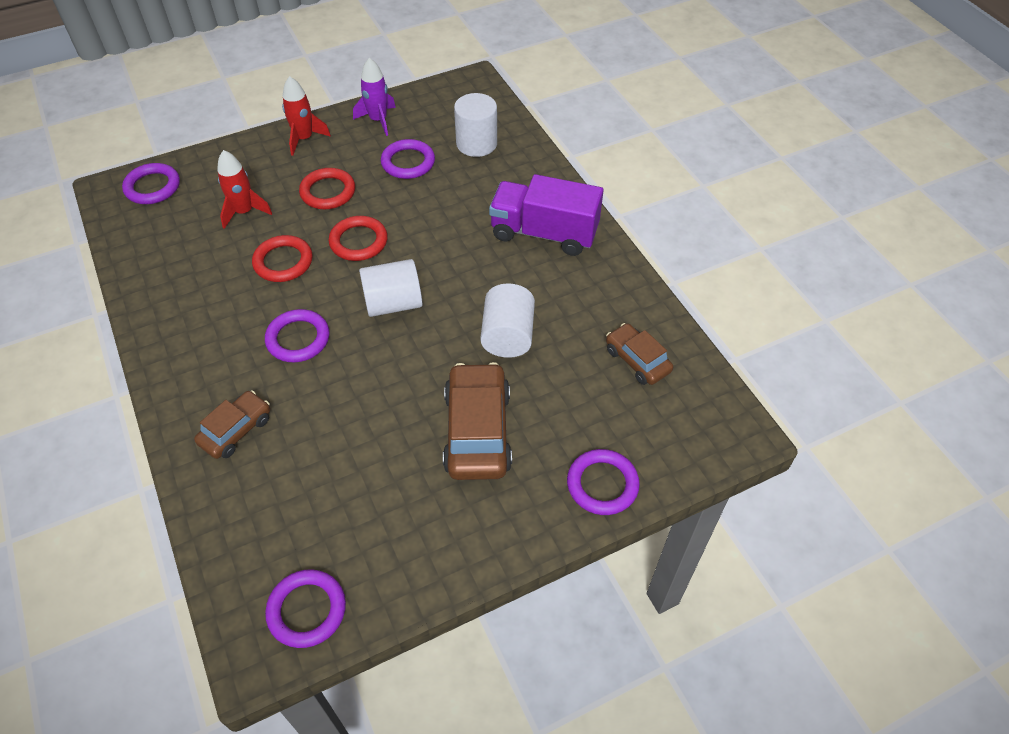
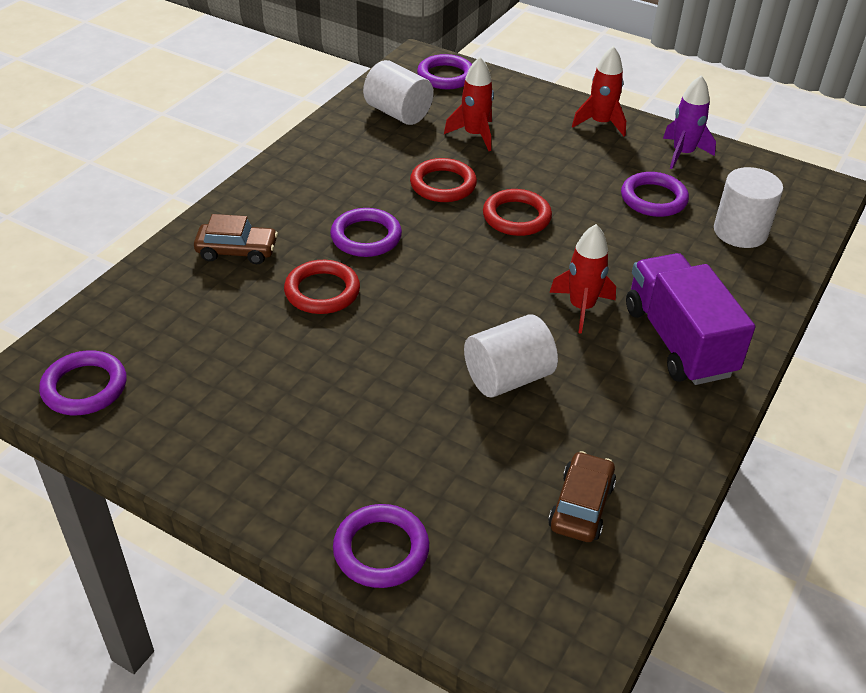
camera: 55 degrees right, 10 degrees down
red ring [299,168,355,209] -> red ring moved to [284,260,360,314]
white cylinder [359,259,423,317] -> white cylinder moved to [363,60,434,125]
brown car [443,362,512,480] -> none
none -> red rocket [549,224,616,334]

